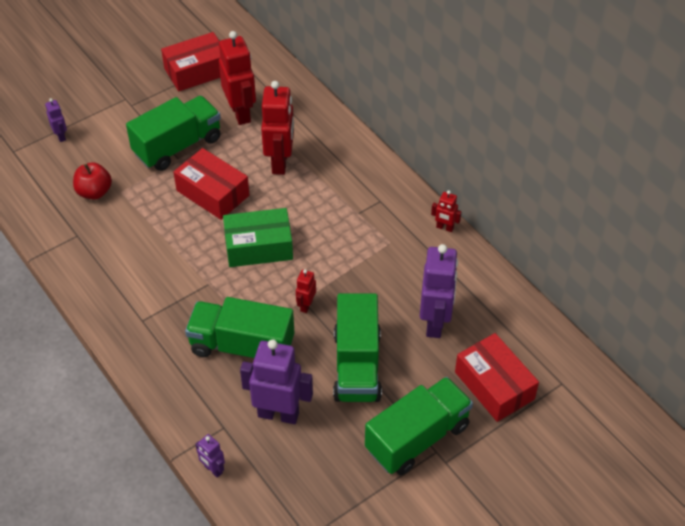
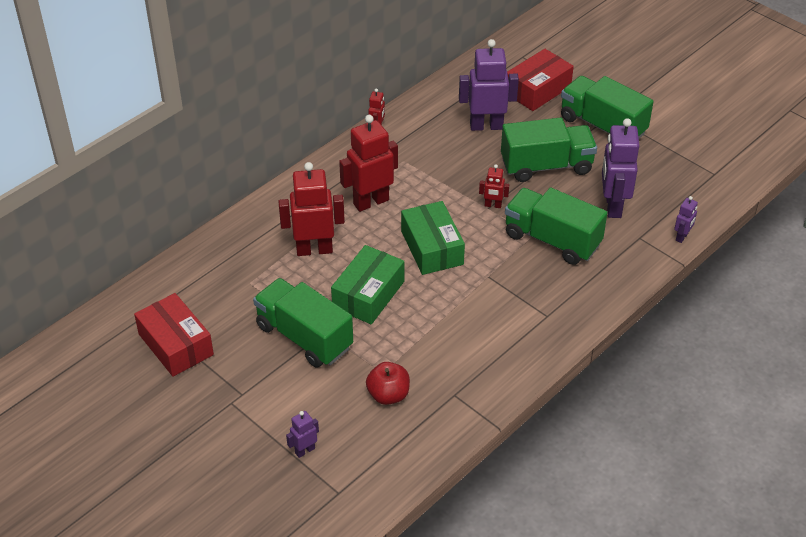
camera: 100 degrees left, 5 degrees down
red box [174,148,249,220] -> green box [331,245,404,324]
green truck [185,297,294,358] -> green truck turned 120 degrees clockwise [505,188,607,265]
red robot [219,31,256,125] -> red robot moved to [339,115,398,212]

